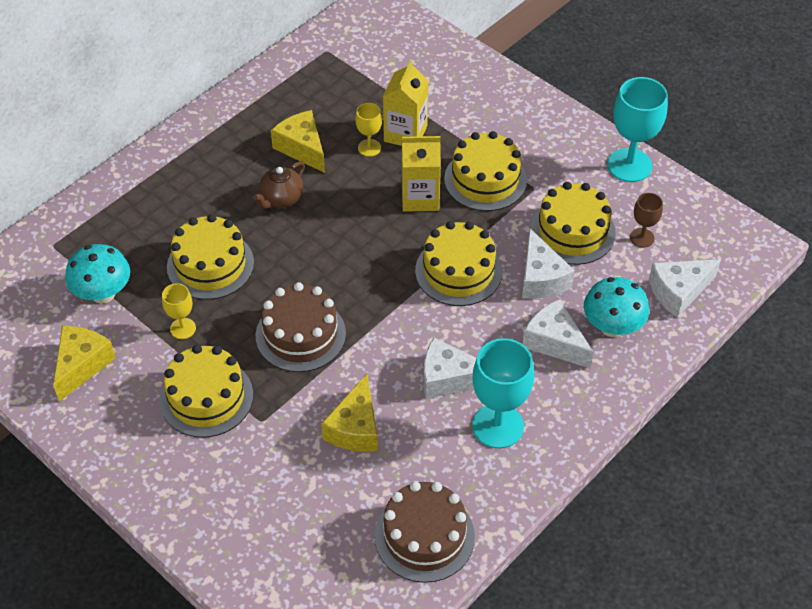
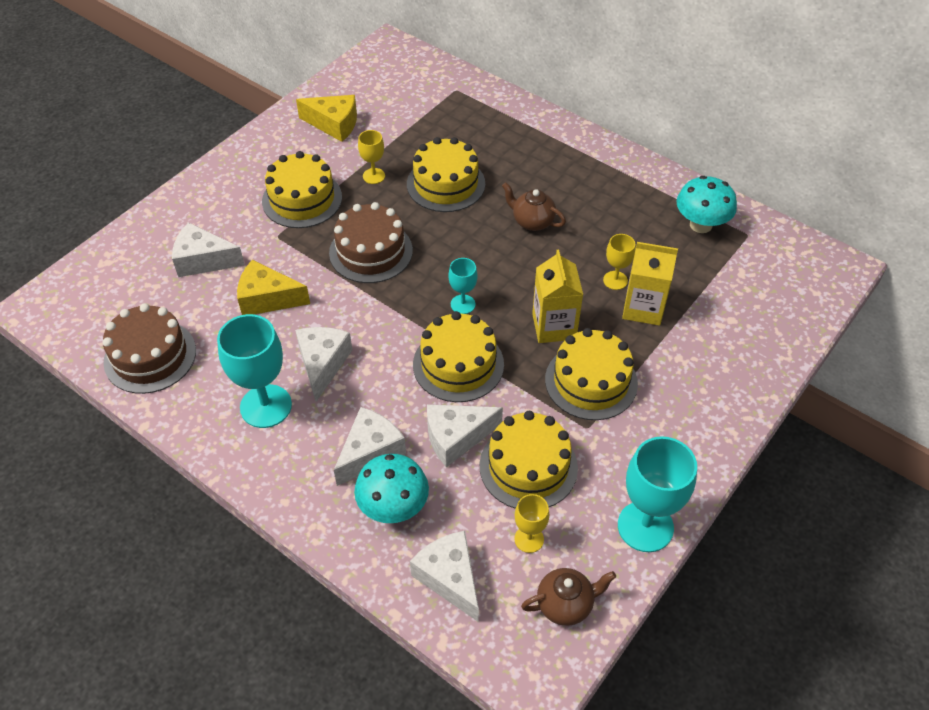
camera: 85 degrees right, 0 degrees up
turquoise mushroom [65,244,130,304] -> turquoise mushroom moved to [677,176,737,233]
yellow cheese [271,110,325,173] -> none
brown goblet [630,193,663,248] -> yellow goblet [514,494,549,553]
none -> white cheese [172,222,245,277]
none -> turquoise goblet [448,258,478,314]
none -> brown teapot [521,568,616,626]

